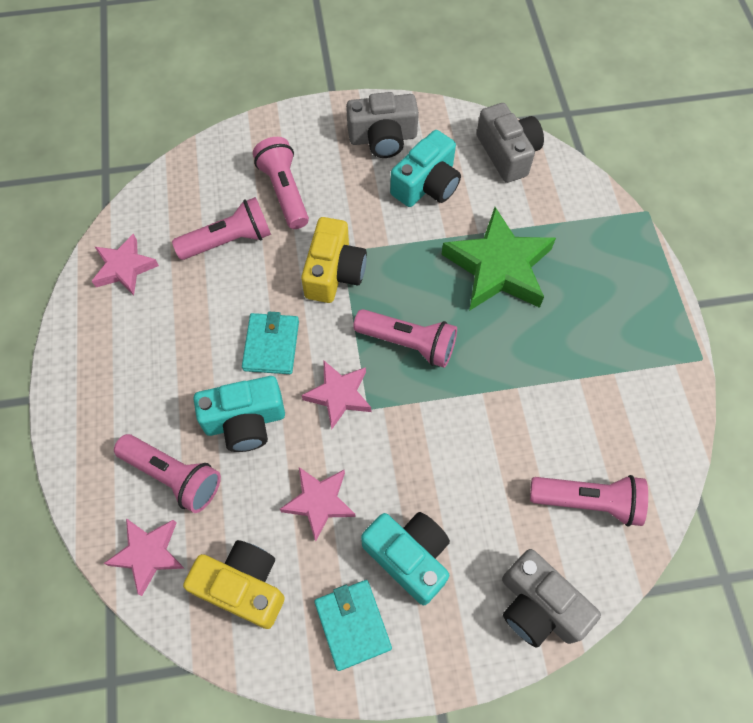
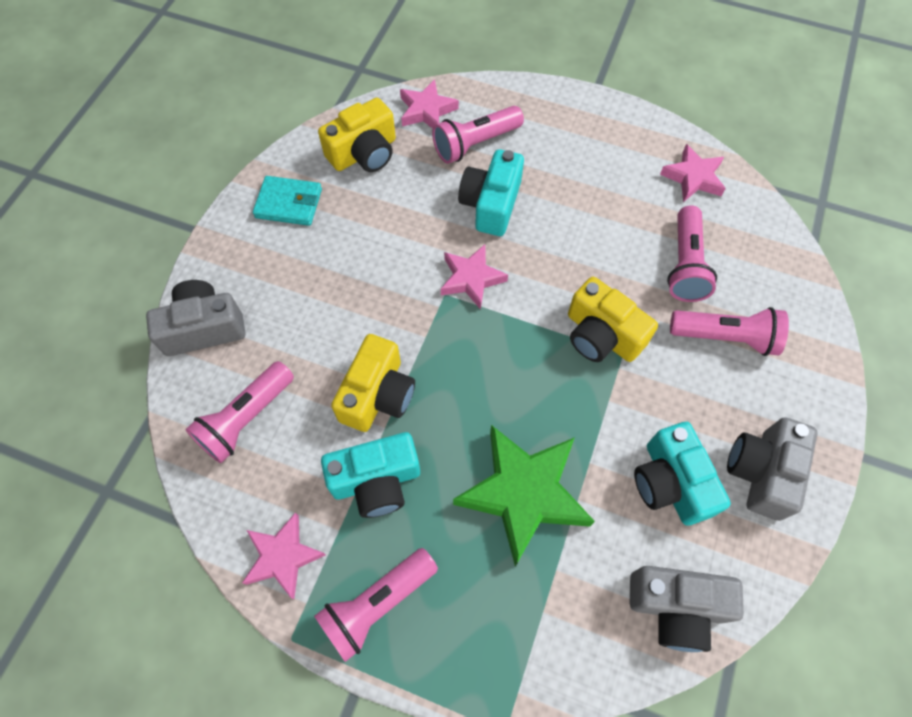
camera: 120 degrees right, 0 degrees up
turquoise wallet [242,312,299,374] -> none
pink star [280,467,356,541] -> pink star moved to [242,512,326,599]
pink flashlight [353,309,457,368] -> pink flashlight moved to [314,548,438,662]
turquoise camera [361,512,450,605] -> turquoise camera moved to [321,432,420,518]
none -> yellow camera [331,334,415,432]

